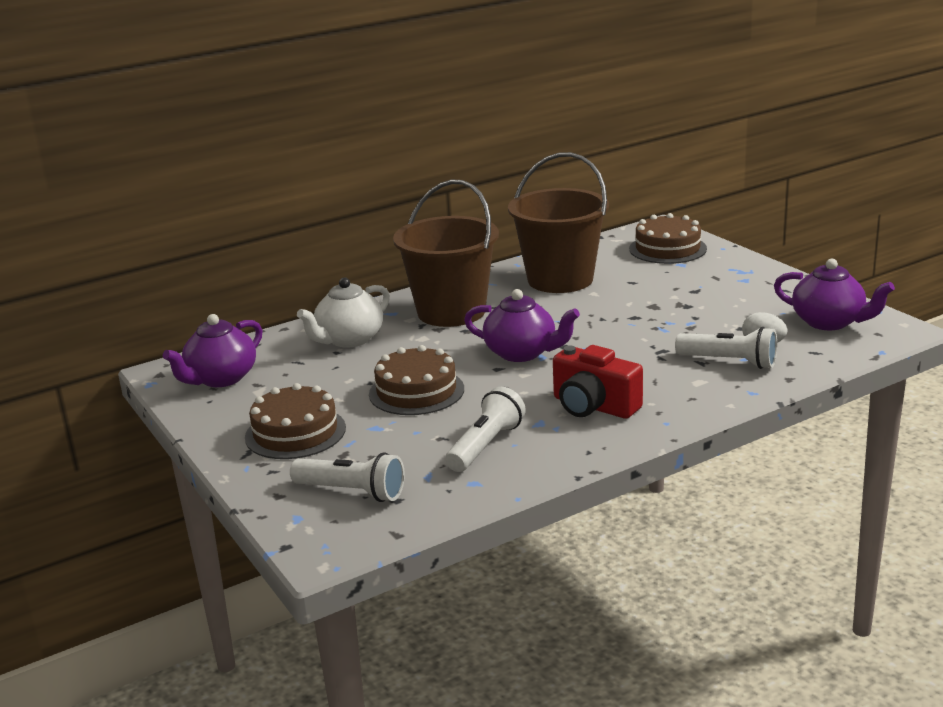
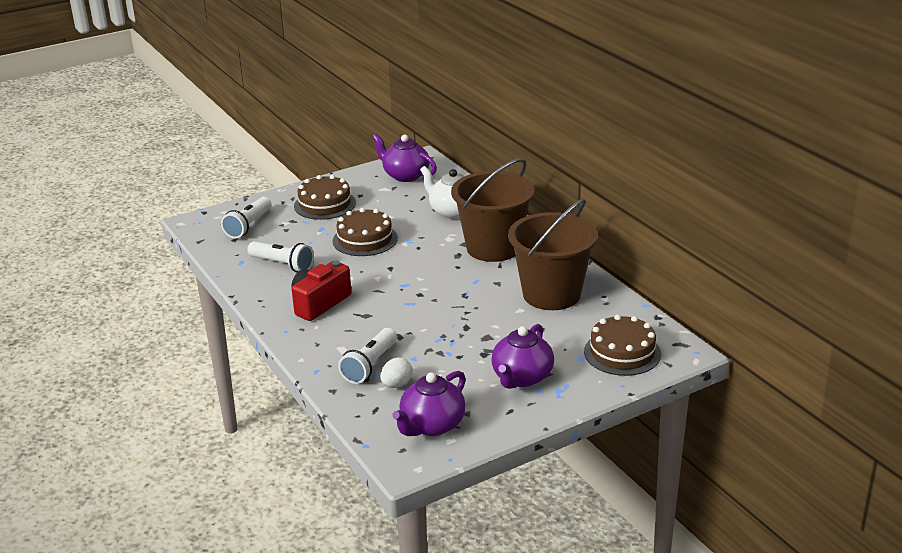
camera: 90 degrees right, 5 degrees up
purple teapot [464,289,580,362] -> purple teapot moved to [491,324,554,389]

